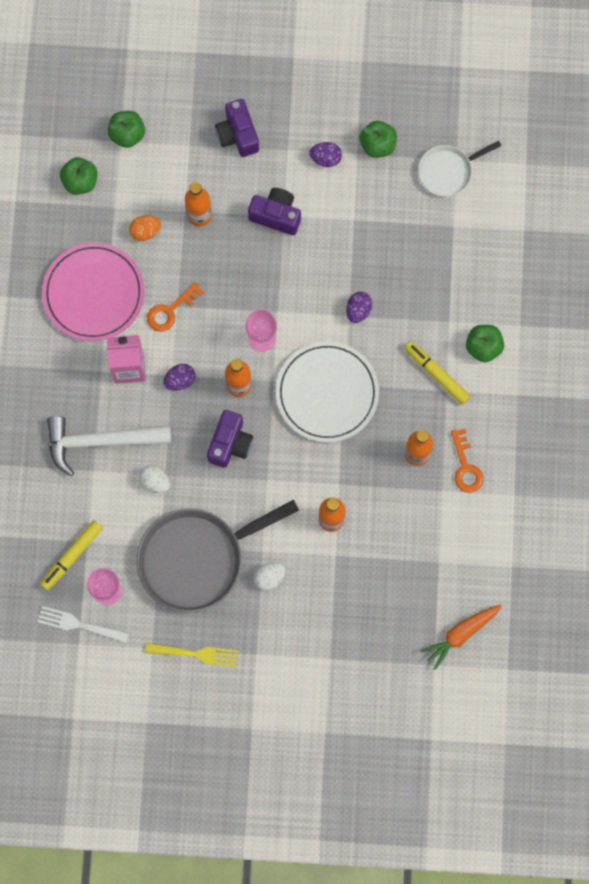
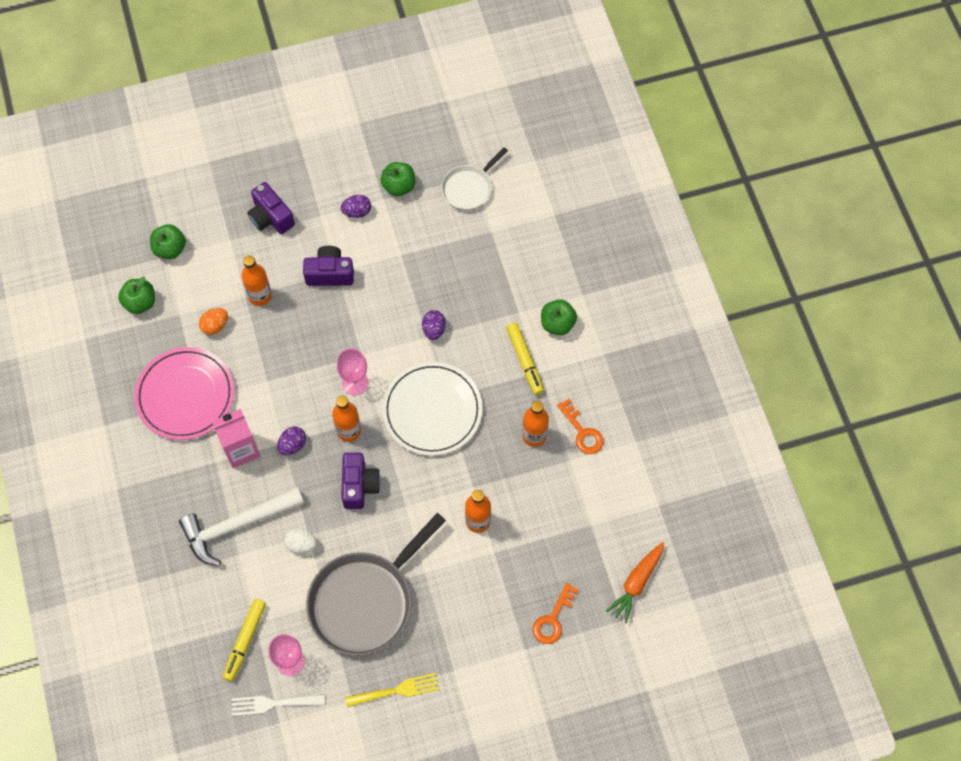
camera: 20 degrees left, 10 degrees down
orange key [147,282,204,332] -> orange key moved to [533,583,579,644]
white egg [254,562,286,591] -> none
yellow marker [404,341,470,405] -> yellow marker turned 135 degrees counterclockwise [506,323,544,395]

